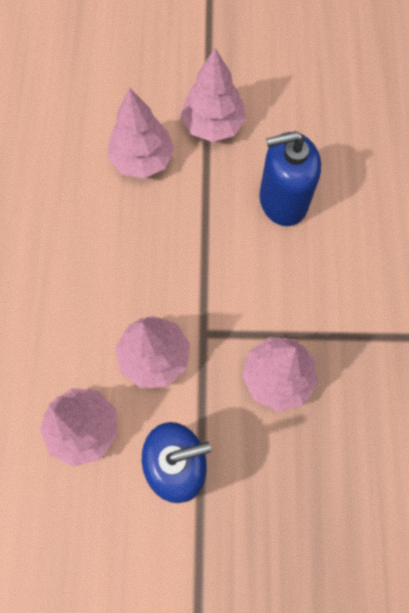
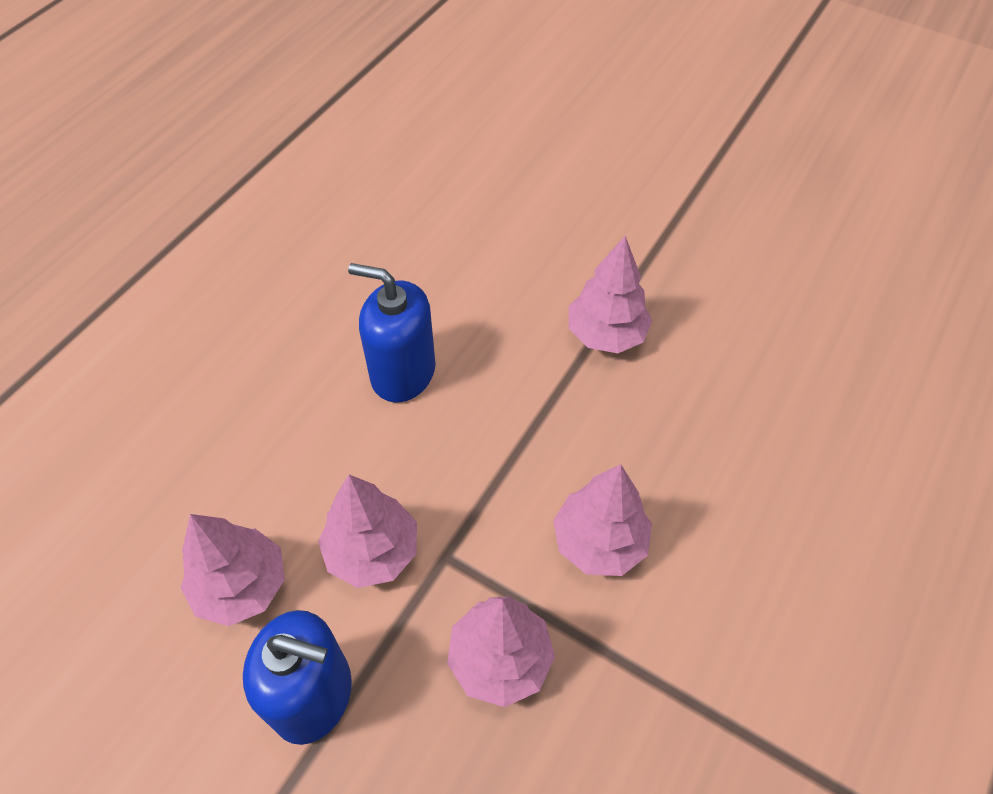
camera: 30 degrees right, 15 degrees down
pink tree [108,88,174,179] -> pink tree moved to [553,464,652,576]
blue soap dispenser [260,131,321,226] -> blue soap dispenser moved to [348,263,436,403]

